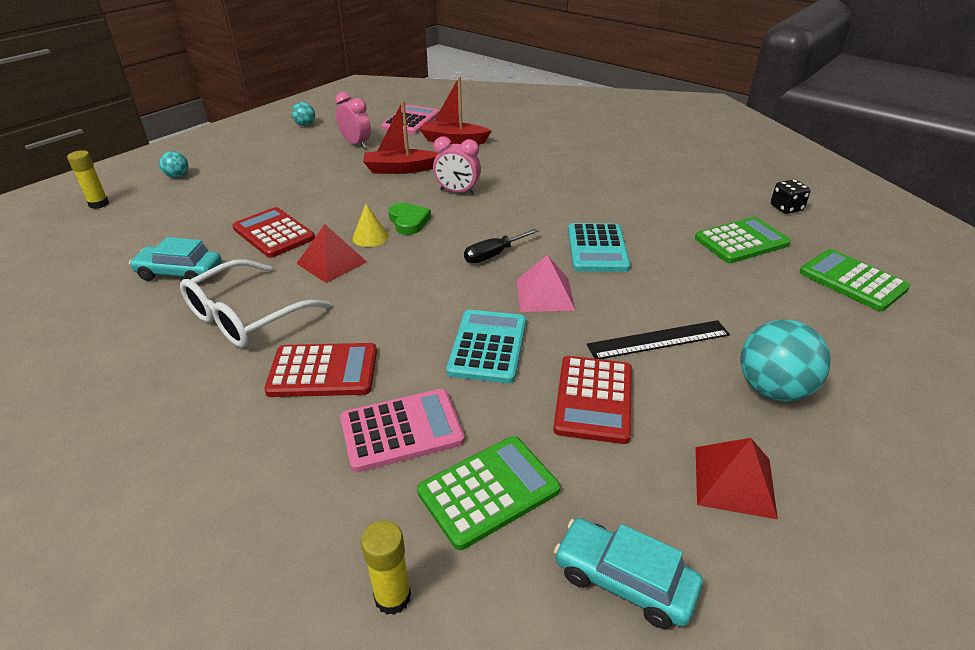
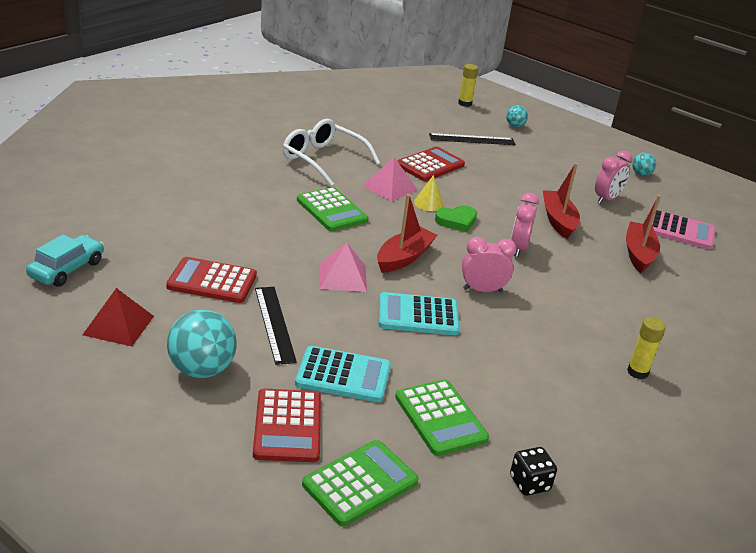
camera: 85 degrees right, 5 degrees down
turquoise car [129,237,222,285] -> none
red calculator [264,343,377,397] -> red calculator moved to [253,389,321,462]
red pyramid [296,224,367,283] -> pink pyramid [363,157,417,202]
pink calculator [340,389,465,472] -> none
yellow glue stick [361,520,411,615] -> yellow glue stick moved to [627,317,666,379]
green calculator [417,436,560,550] -> green calculator moved to [297,187,369,231]
turquoise calculator [446,310,526,383] -> turquoise calculator moved to [295,346,391,402]
black screwdriver [464,229,539,264] -> red boat [377,194,437,273]
none -> black ruler [429,133,516,145]
none -> pink clock [462,237,516,292]

